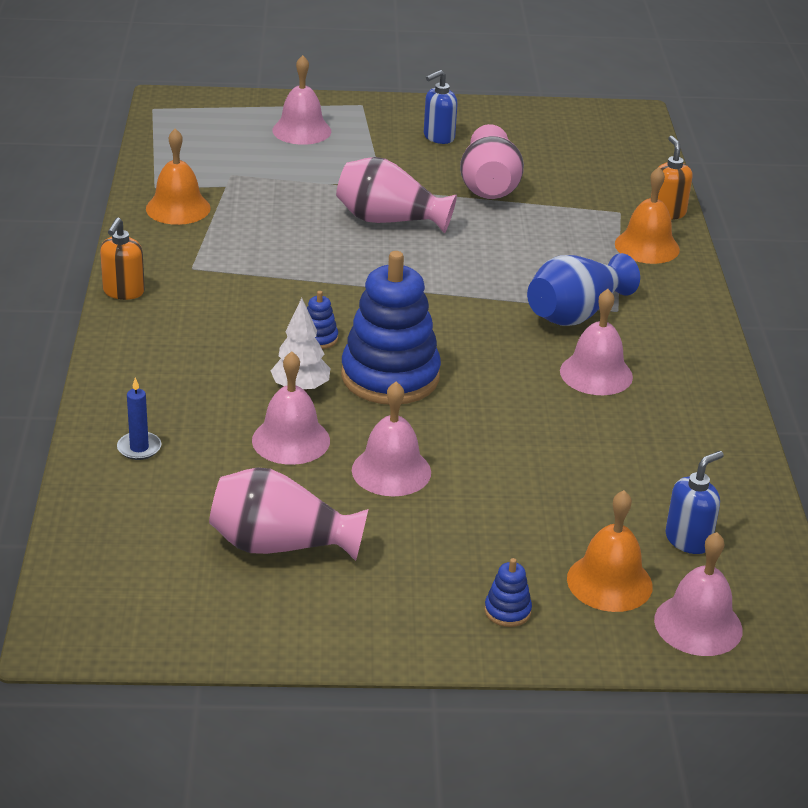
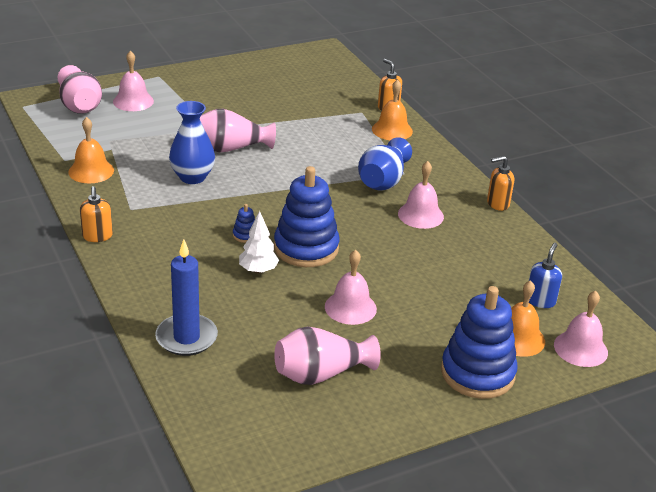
camera: 25 degrees left, 0 degrees up
blue candle [117,378,161,460] -> blue candle [155,240,218,356], size x2.02
pink bell [252,351,330,465] -> none
blue soap dispenser [424,70,458,144] -> none
pink vase [460,124,524,199] -> pink vase moved to [58,65,102,114]
blue stacking toy [484,558,532,627] -> blue stacking toy [441,286,518,399], size x2.50
none -> blue vase [169,101,215,184]
none -> orange soap dispenser [487,156,514,211]

